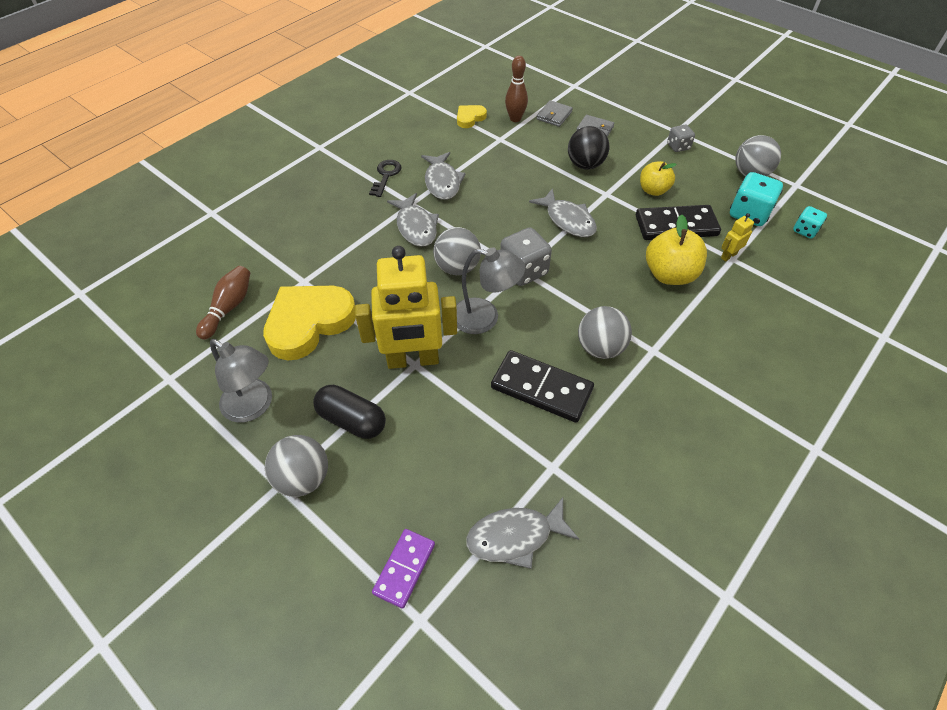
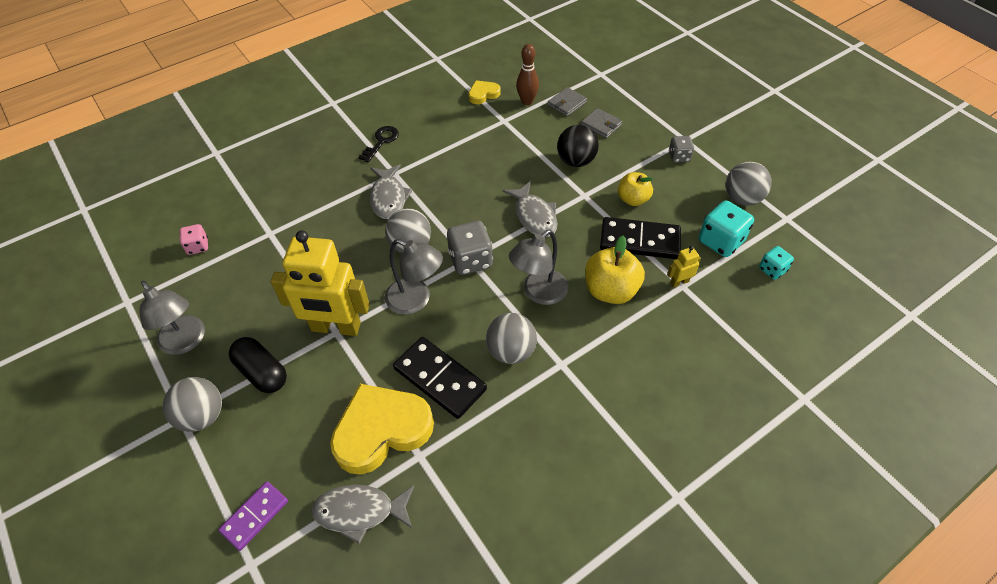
camera: 15 degrees right, 0 degrees up
brown bowling pin [196,266,250,340] -> pink dice [179,224,208,255]
yellow heart [263,286,356,360] -> yellow heart moved to [330,384,434,475]
grey fish [421,152,466,200] -> none
none -> grey lamp [509,230,568,305]

